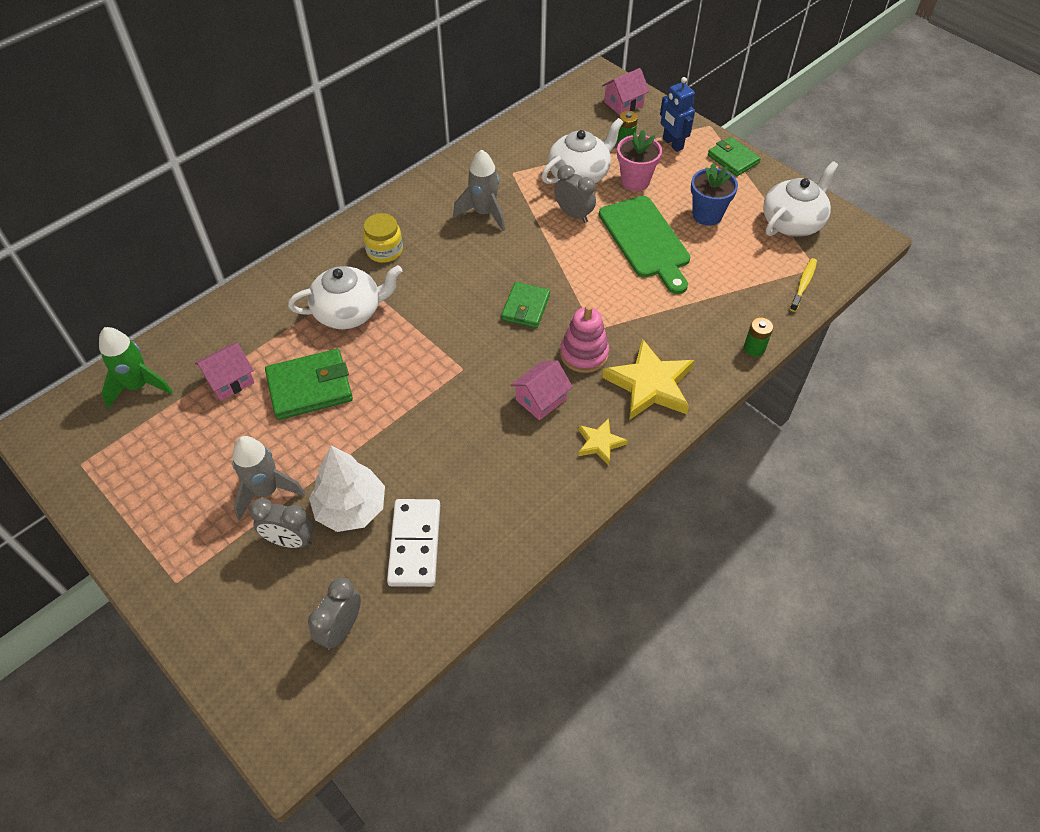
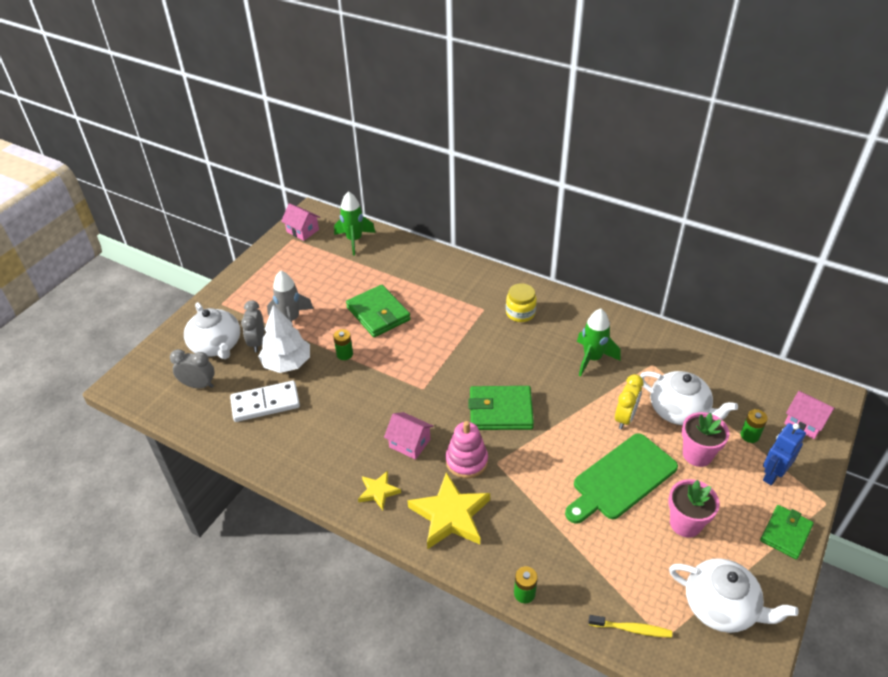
camera: 75 degrees right, 10 degrees down
pink house [195,343,255,401] -> pink house moved to [281,203,320,241]
white teapot [288,265,402,329] -> white teapot moved to [184,302,240,359]
grey rocket [453,150,505,231] -> green rocket [577,308,621,377]
green wallet [501,282,550,328] -> green wallet [468,386,534,430], size x1.52
grey clock [554,165,596,223] -> yellow clock [615,374,644,429]
blue flower pot [691,163,738,226] -> pink flower pot [668,479,720,538]
none -> green battery [333,329,353,360]

